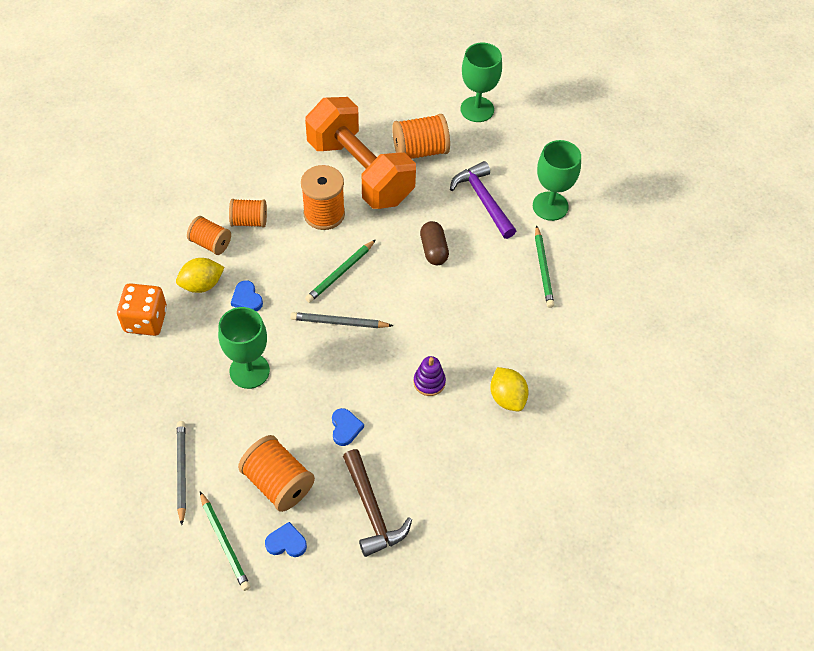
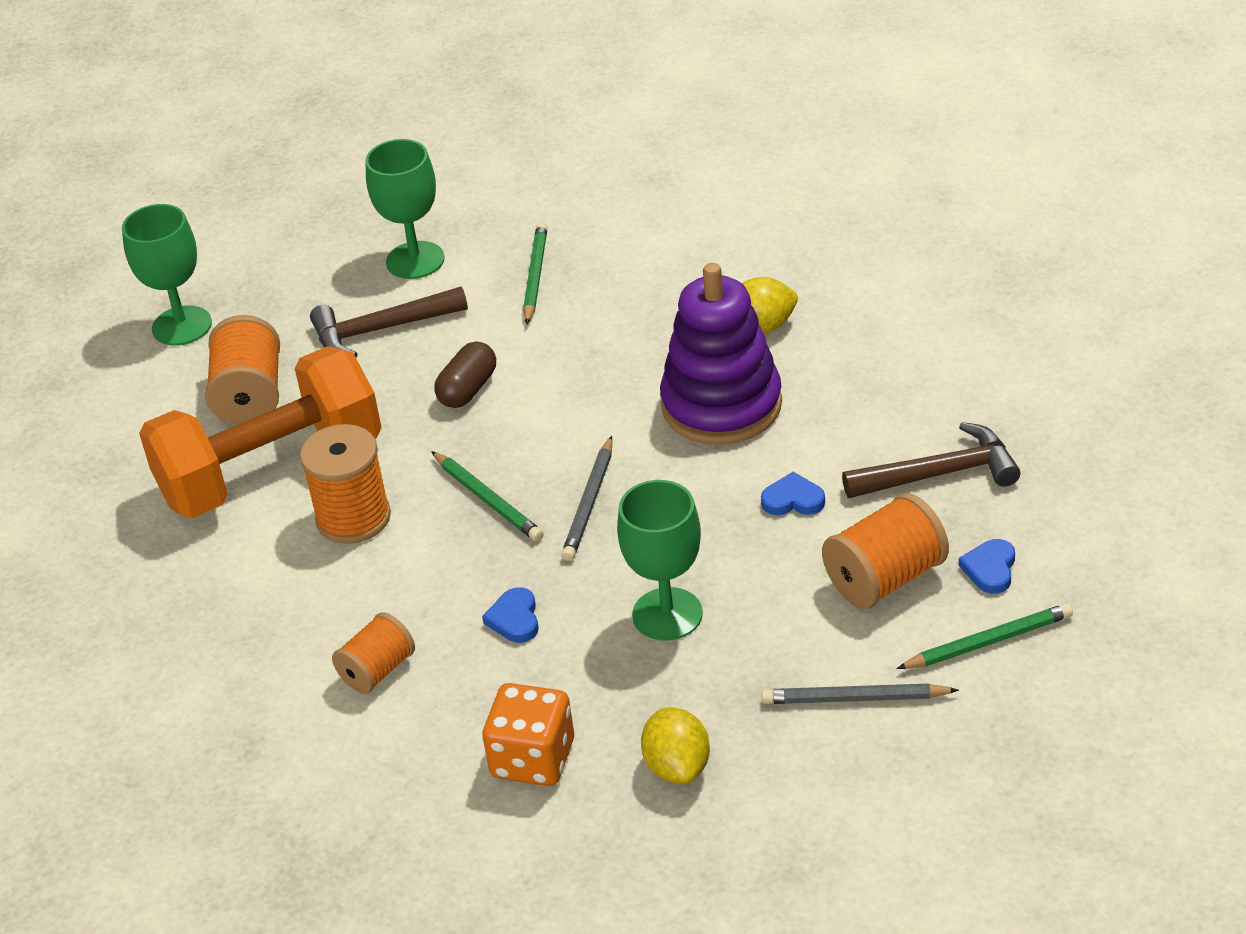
camera: 75 degrees left, 15 degrees down
yellow lemon [176,258,225,293] -> yellow lemon moved to [641,707,710,784]
orange spool [229,199,267,227] -> none
blue heart [231,280,263,311] -> blue heart turned 105 degrees clockwise [482,587,539,643]
purple stacking toy [414,356,446,396] -> purple stacking toy [660,263,782,445], size x2.35
brown capsule [420,221,449,265] -> brown capsule turned 60 degrees counterclockwise [434,341,496,408]
purple hammer [450,161,516,239] -> brown hammer [310,286,468,358]
green pencil [535,225,554,308] -> green pencil turned 90 degrees counterclockwise [523,222,548,325]

